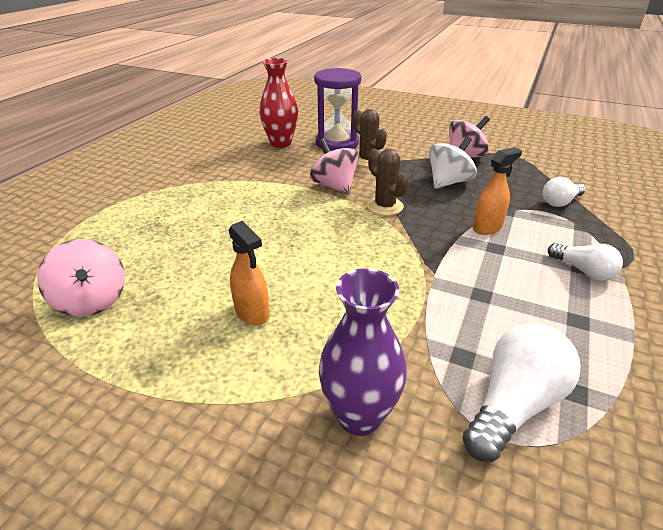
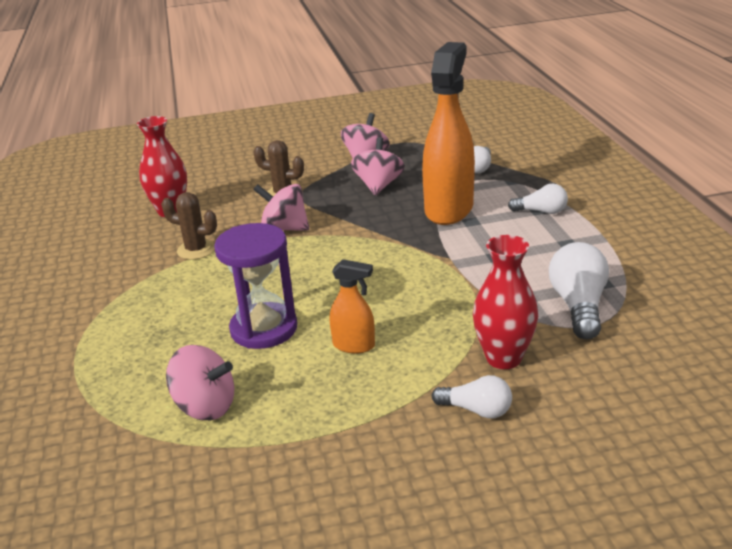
camera: 35 degrees left, 5 degrees down
purple hourglass [314,68,361,151] -> purple hourglass moved to [214,223,297,349]
purple vase [319,268,407,436] -> red vase [473,235,538,369]
brown cactus [367,149,409,216] -> brown cactus moved to [161,192,217,260]
white spinning top [429,136,477,189] -> pink spinning top [351,137,405,195]
orange spray bottle [472,147,522,235] -> orange spray bottle [422,42,475,225], size x2.12
none -> white light bulb [432,375,512,419]

